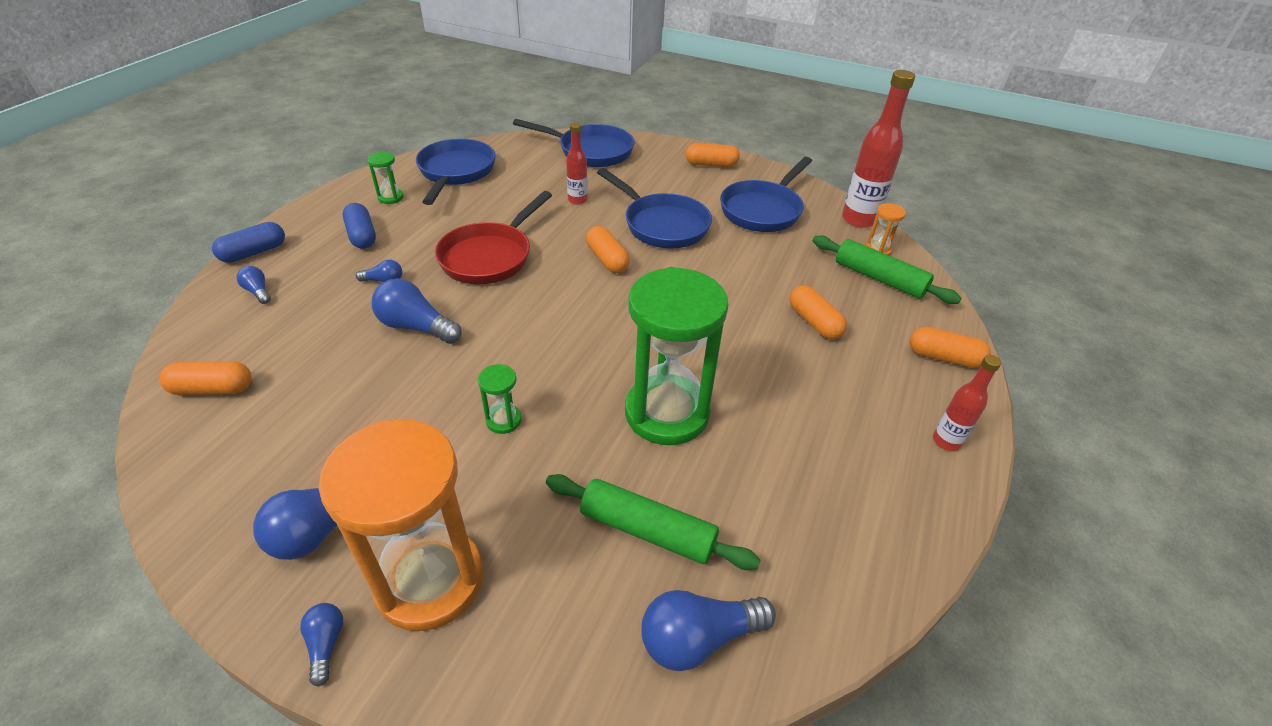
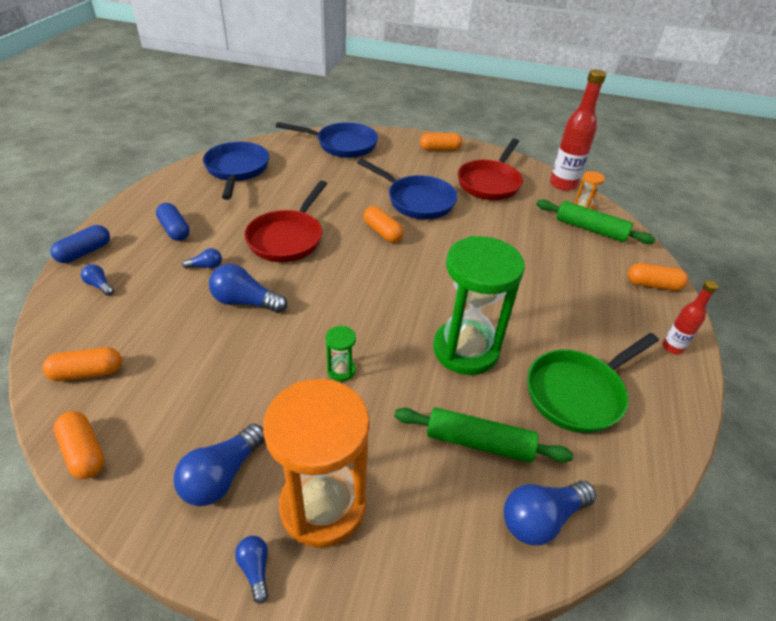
camera: 10 degrees left, 0 degrees up
green hourglass [367,152,404,204] -> none
red bottle [566,123,588,205] -> none
blue pan [720,157,812,232] -> red pan [458,138,523,200]
orange capsule [790,285,847,339] -> orange capsule moved to [54,411,105,479]
none -> green pan [527,333,659,433]

